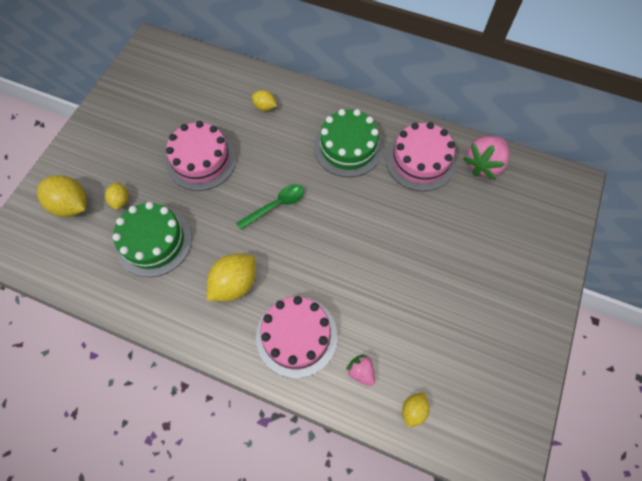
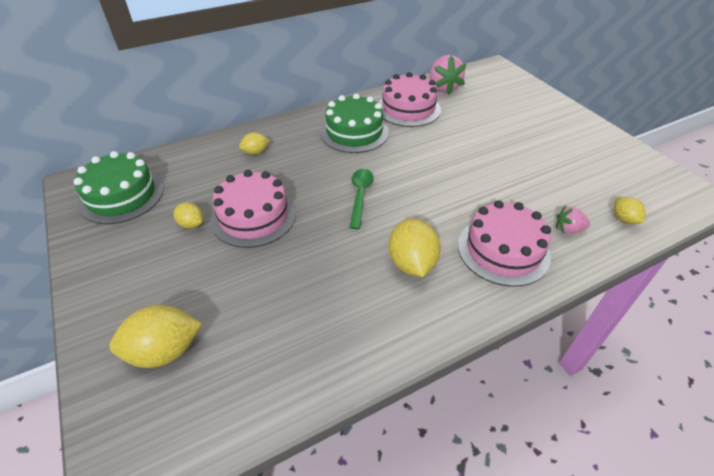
camera: 50 degrees left, 20 degrees down
yellow lemon [105,182,129,210] -> yellow lemon moved to [174,203,203,229]
green cake [113,202,192,277] -> green cake moved to [74,151,164,224]

